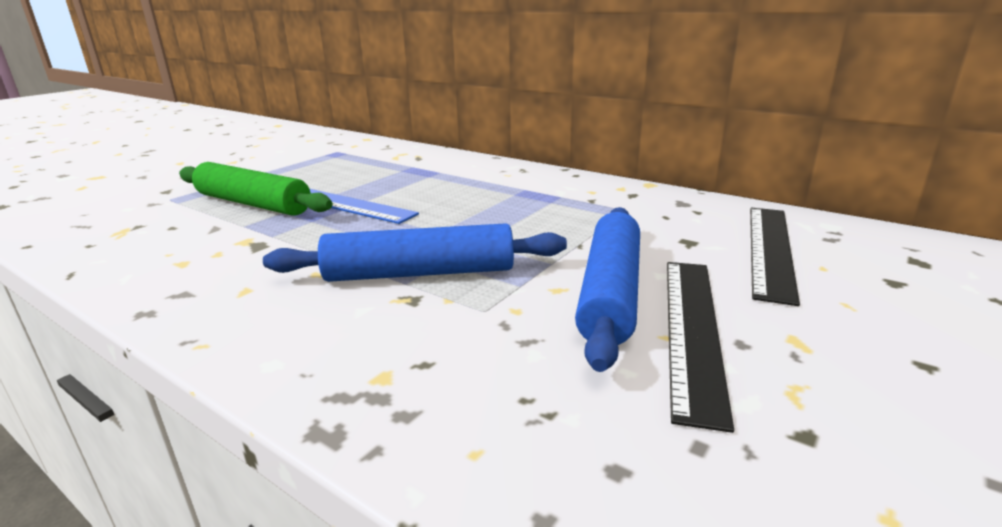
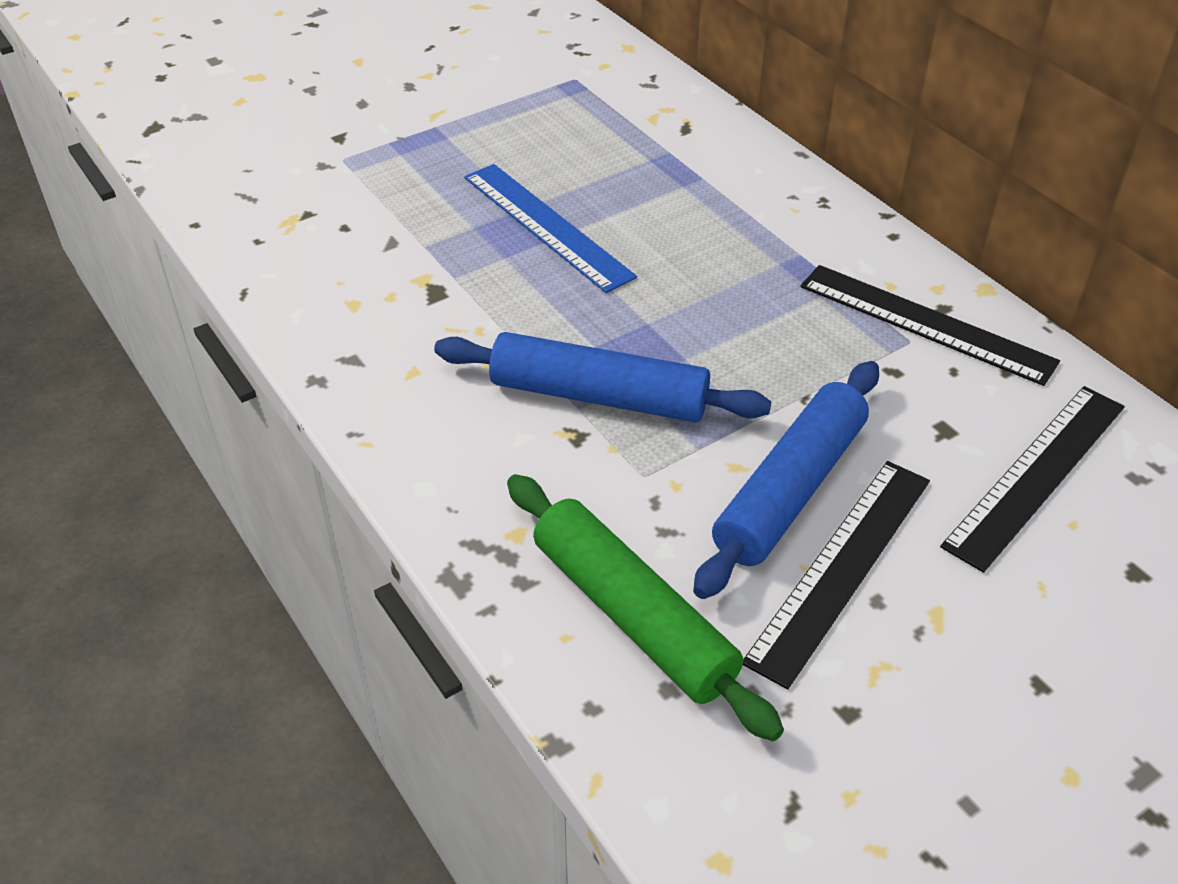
camera: 20 degrees right, 20 degrees up
green rolling pin [179,162,333,216] -> green rolling pin moved to [507,474,784,741]
none -> black ruler [800,265,1060,386]

